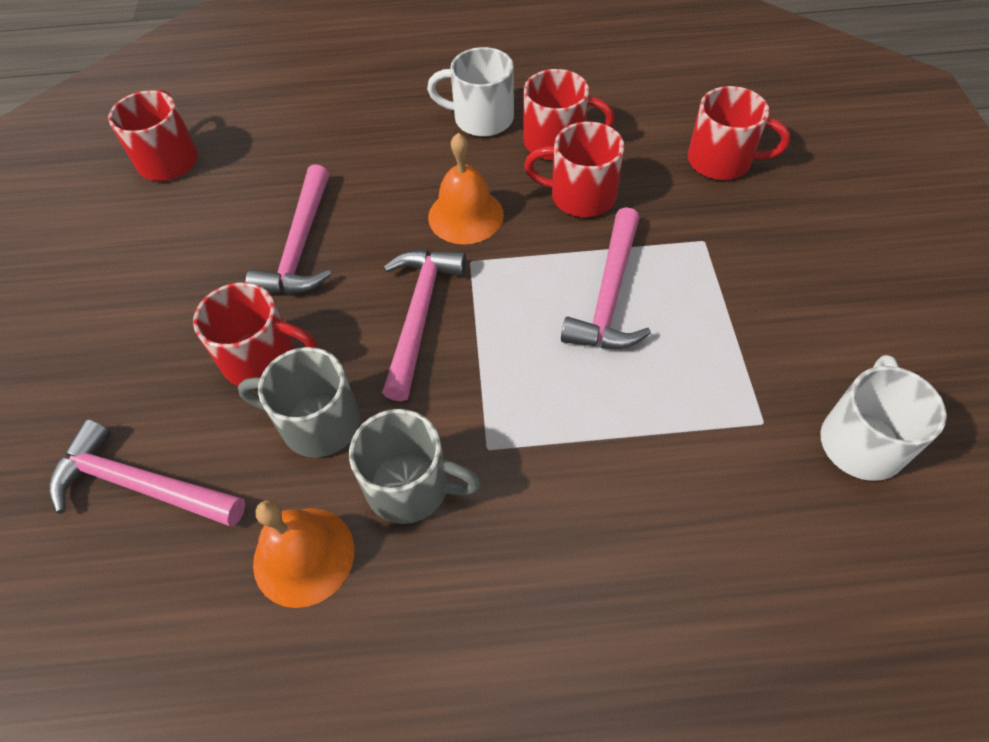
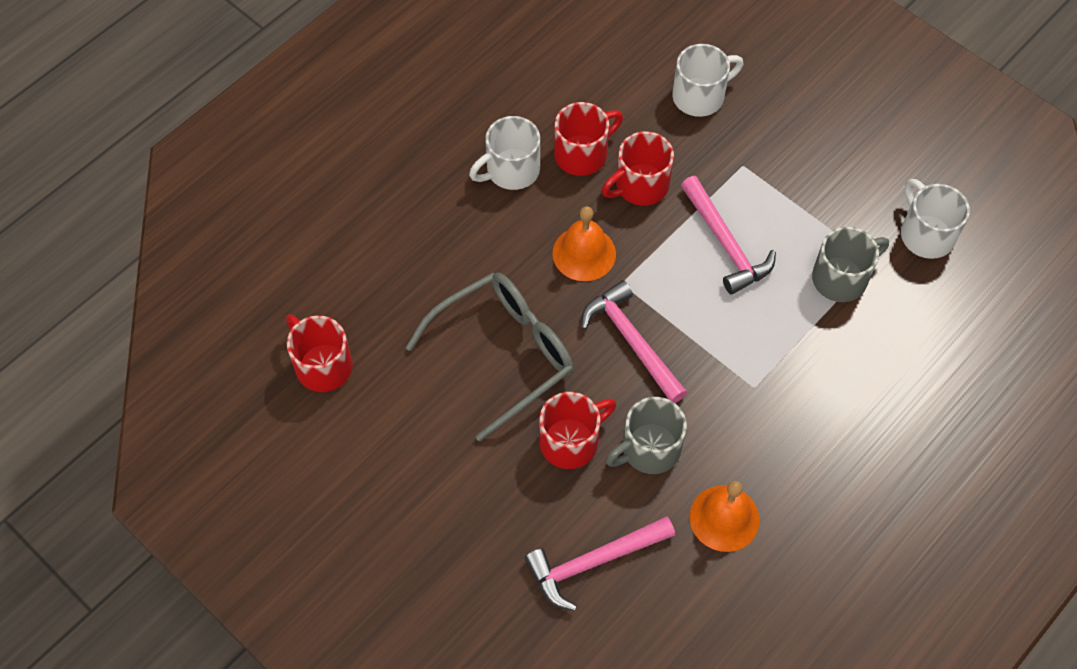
camera: 45 degrees left, 5 degrees up
pink hammer [246,164,332,294] -> grey glasses [406,272,574,441]
grey mug [349,409,481,524] -> grey mug moved to [812,227,889,302]
red mug [688,86,790,180] -> white mug [672,44,744,117]

